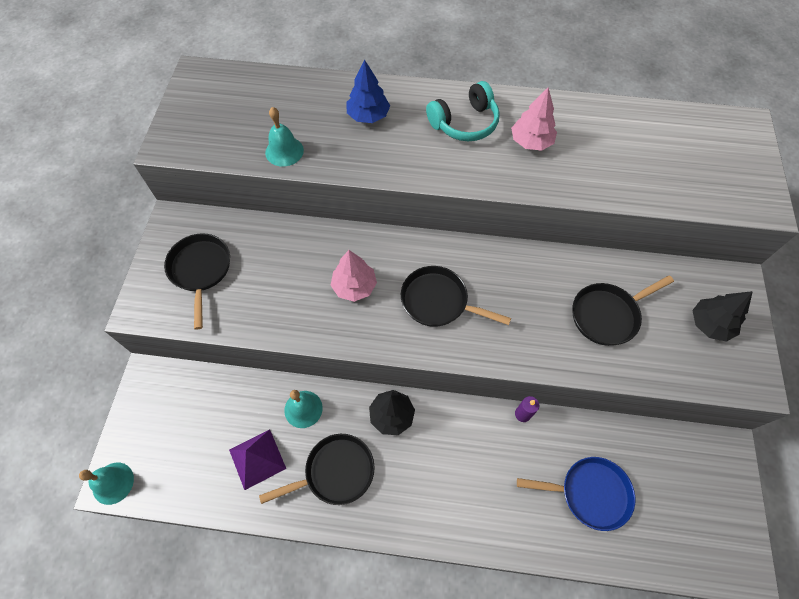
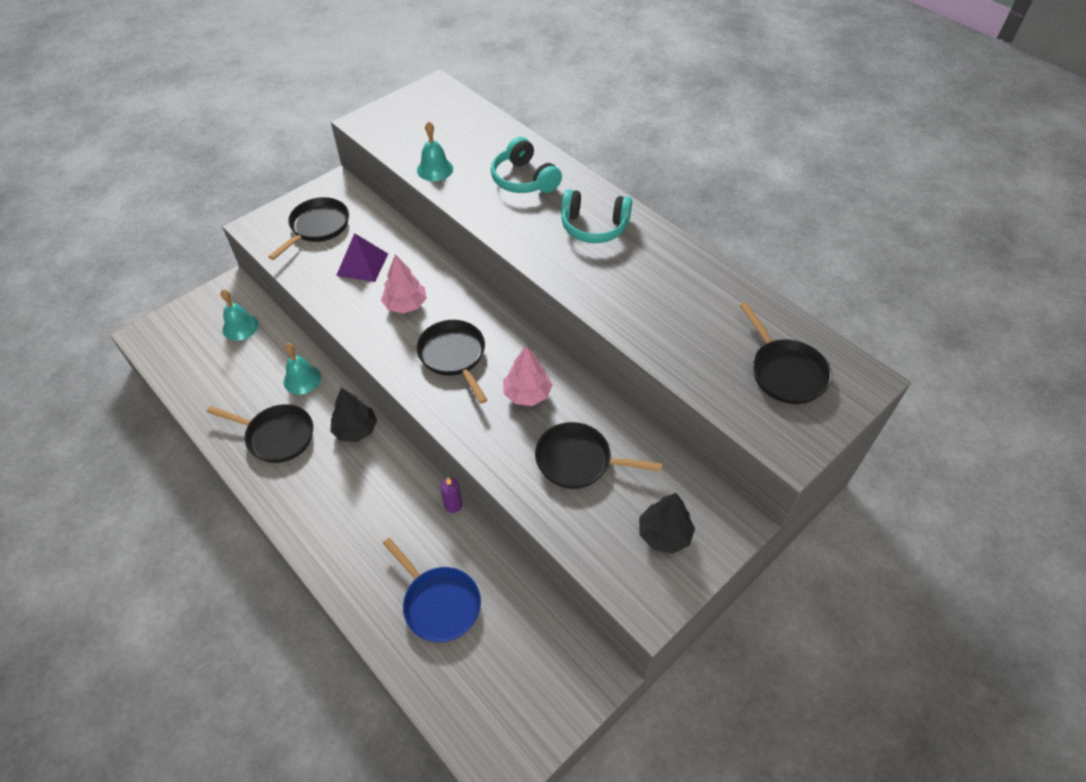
camera: 40 degrees right, 10 degrees down
turquoise bell [79,463,134,505] -> turquoise bell moved to [221,289,259,341]
purple pyramid [229,430,286,490] -> purple pyramid moved to [336,233,388,282]
blue tree [347,60,390,123] -> turquoise headphones [491,137,562,193]
pink tree [511,87,557,151] -> pink tree moved to [503,346,552,406]
none -> black pan [740,302,832,404]

